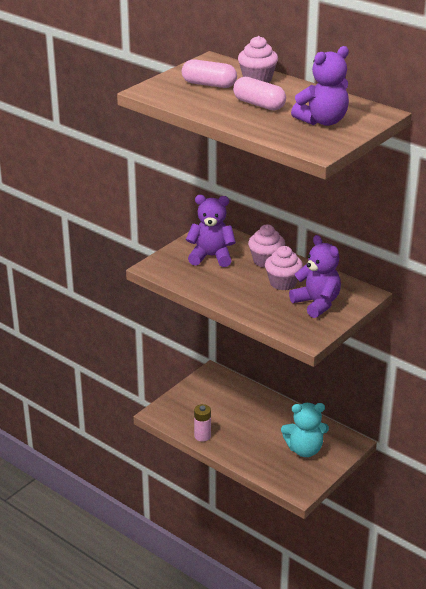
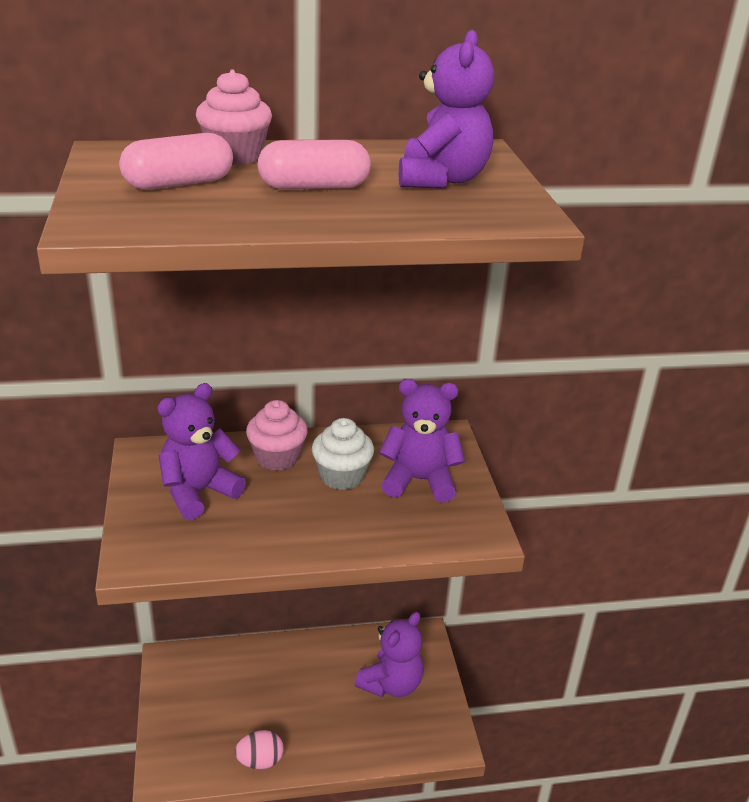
camera: 50 degrees left, 0 degrees up
pink battery [194,404,211,442] -> pink egg [234,730,283,769]
pink cupcake [265,246,303,290] -> white cupcake [312,418,374,490]
turquoise teddy bear [281,403,329,457] -> purple teddy bear [355,612,424,697]

